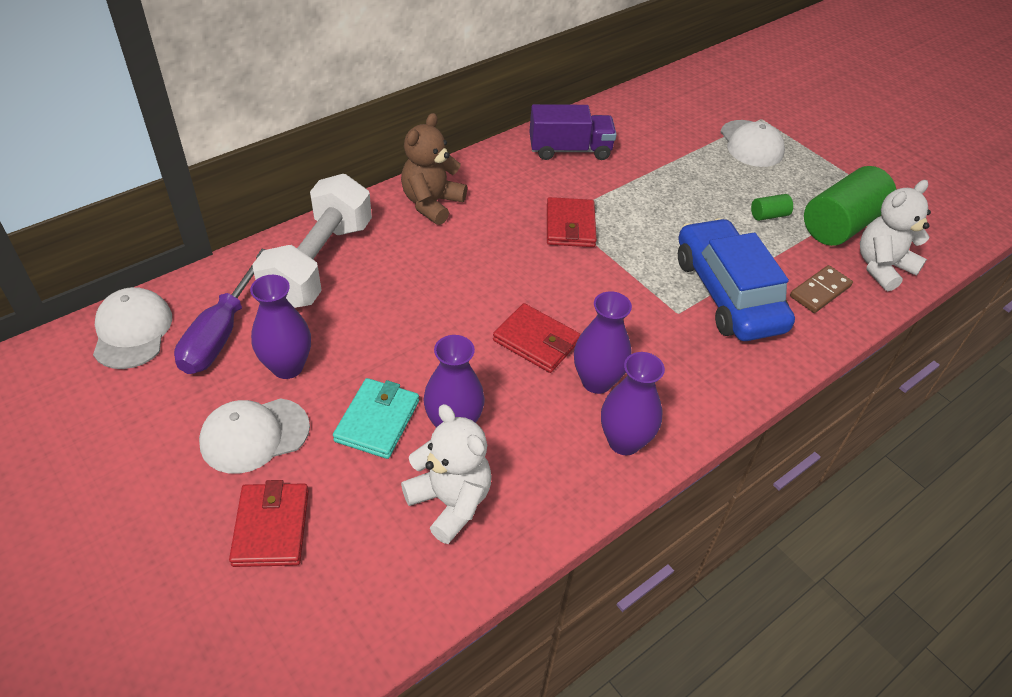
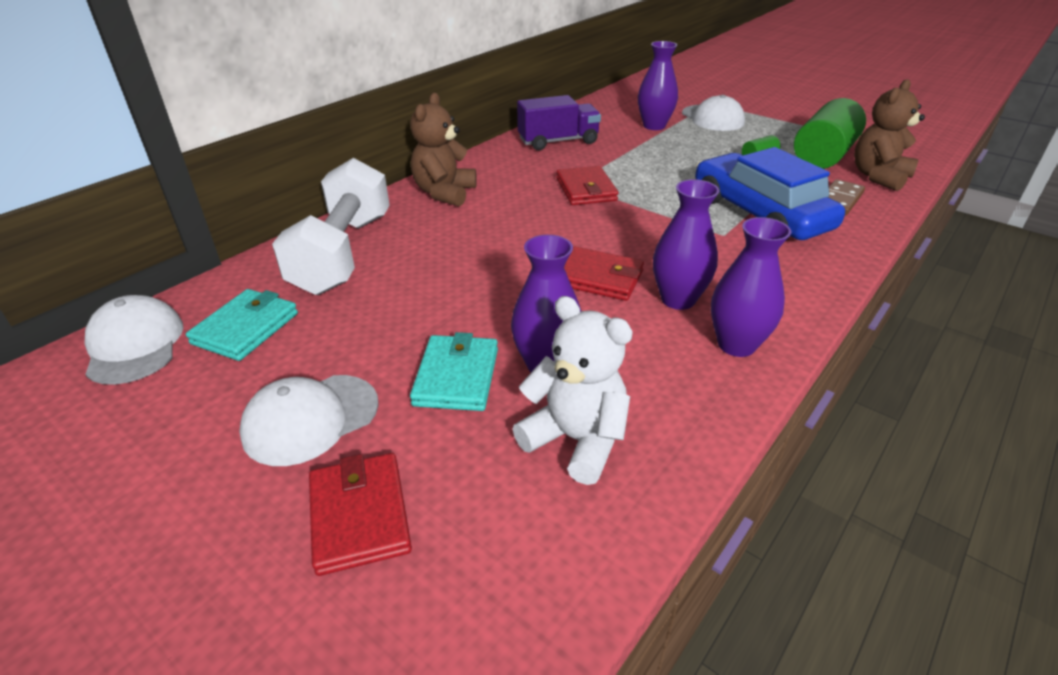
camera: 10 degrees left, 10 degrees down
purple screwdriver [174,249,266,374] -> turquoise wallet [186,289,298,361]
purple vase [250,275,311,379] -> purple vase moved to [638,41,678,130]
white teddy bear [860,180,931,291] -> brown teddy bear [854,79,925,191]

